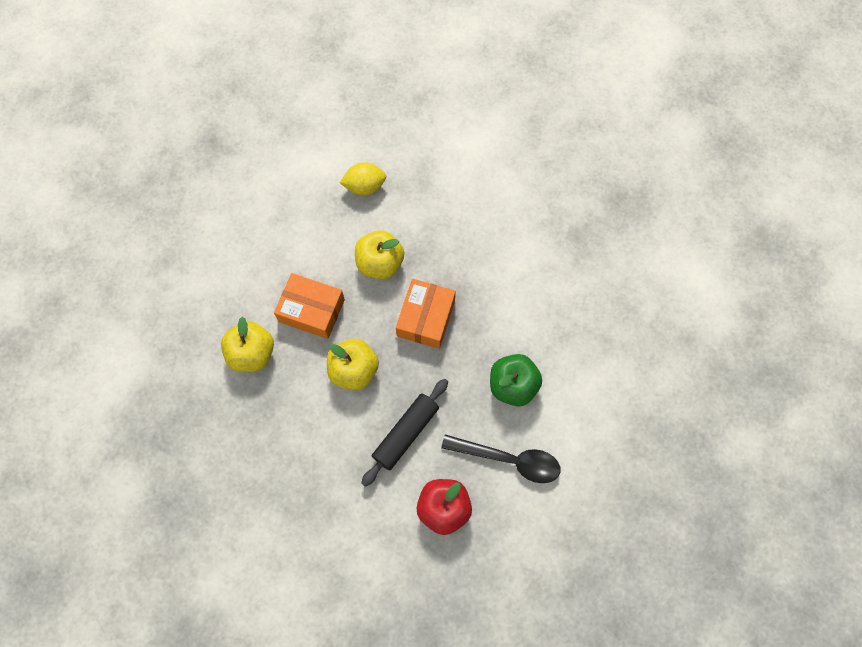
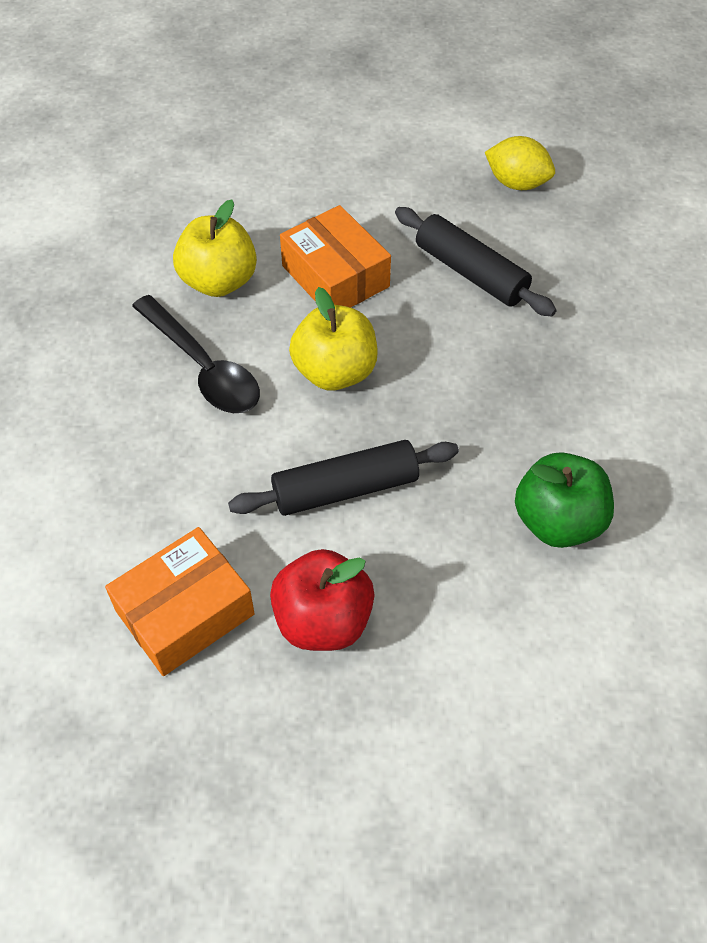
camera: 35 degrees right, 15 degrees down
yellow apple [355,230,404,279] -> black rolling pin [395,207,557,317]
orange box [396,279,456,349] -> orange box moved to [105,527,255,676]
black spoon [441,435,560,483] -> black spoon moved to [132,295,260,413]

